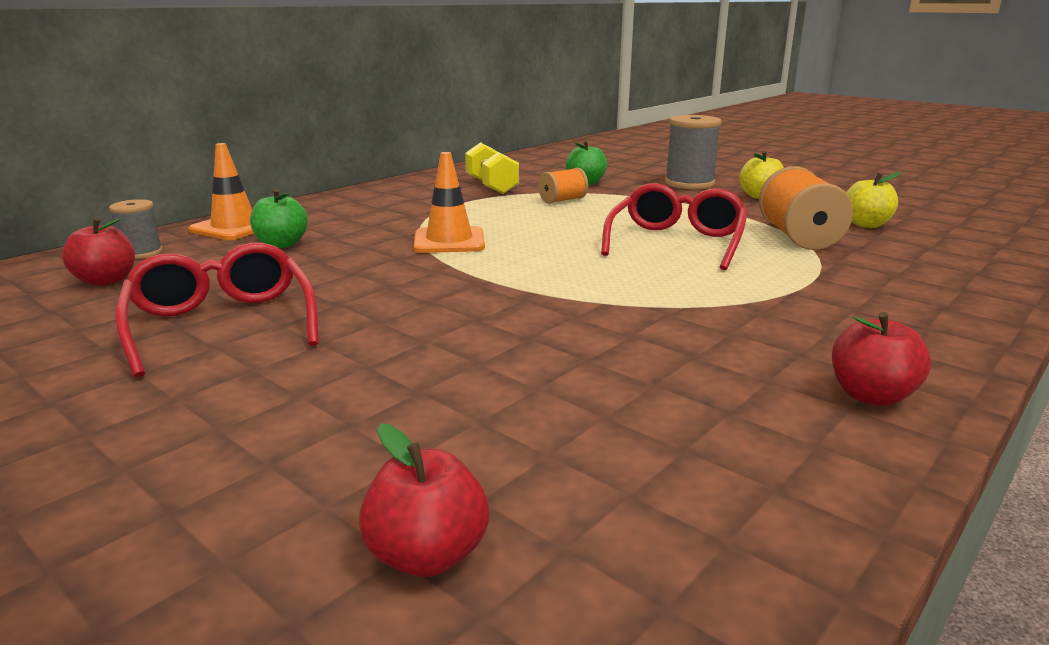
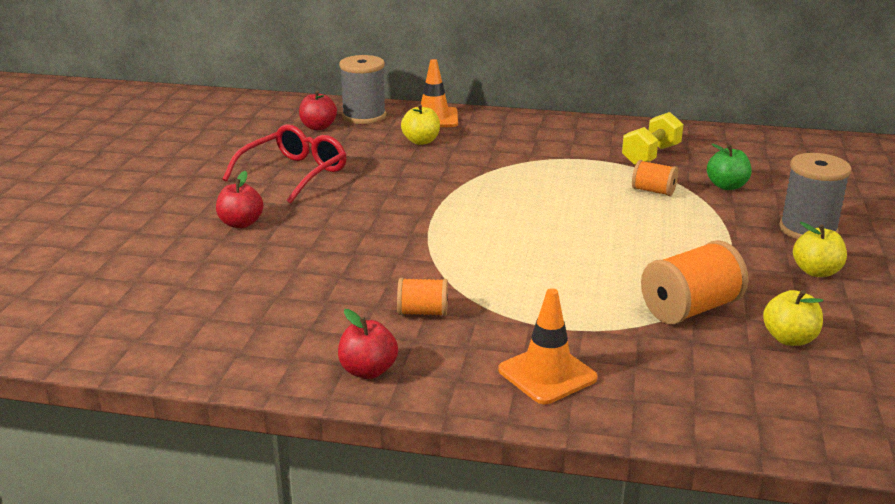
camera: 60 degrees right, 5 degrees up
grey spool [109,199,163,259] -> grey spool [339,55,386,124], size x1.74
green apple [250,189,308,248] -> yellow apple [401,104,440,145]
red apple [359,423,489,577] -> red apple moved to [216,171,264,228]
orange traffic cone [413,152,485,253] -> orange traffic cone moved to [498,288,597,404]
red glasses [601,183,748,270] -> none
none -> orange spool [397,278,448,316]

